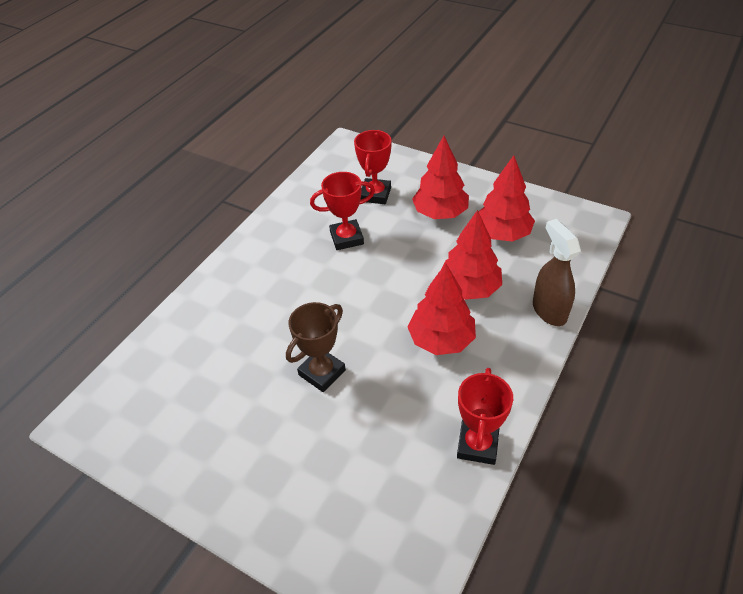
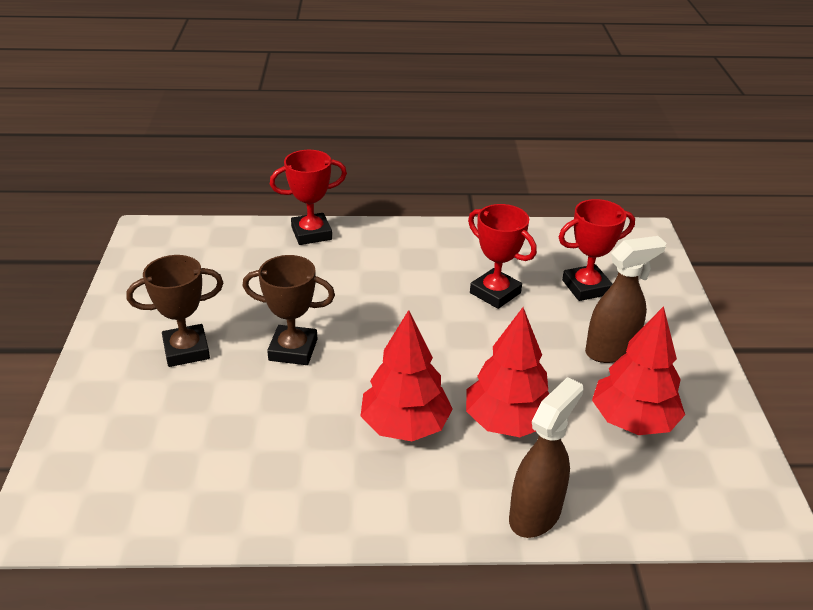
camera: 55 degrees right, 10 degrees down
red tree [412,136,469,219] -> brown spray bottle [585,236,666,363]
red trophy [457,368,513,465] -> red trophy moved to [270,150,347,245]
none -> brown trophy [127,255,223,367]

